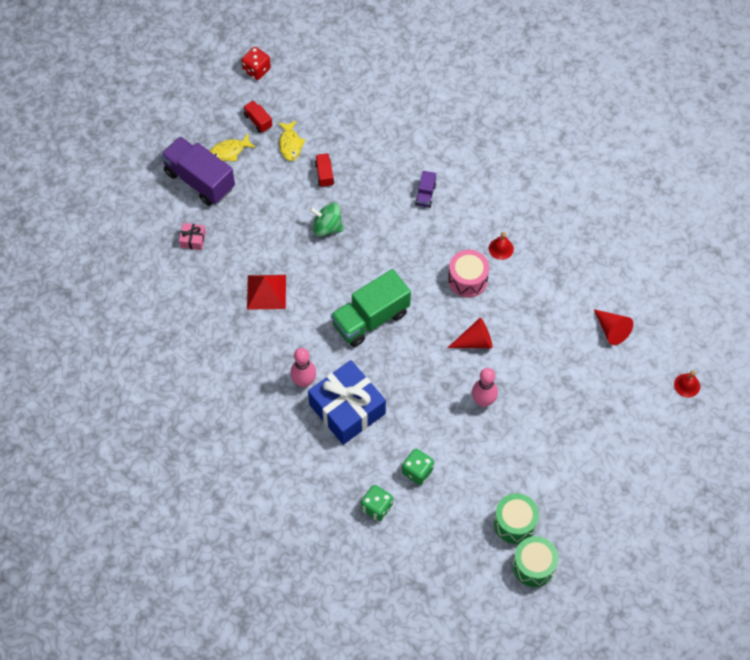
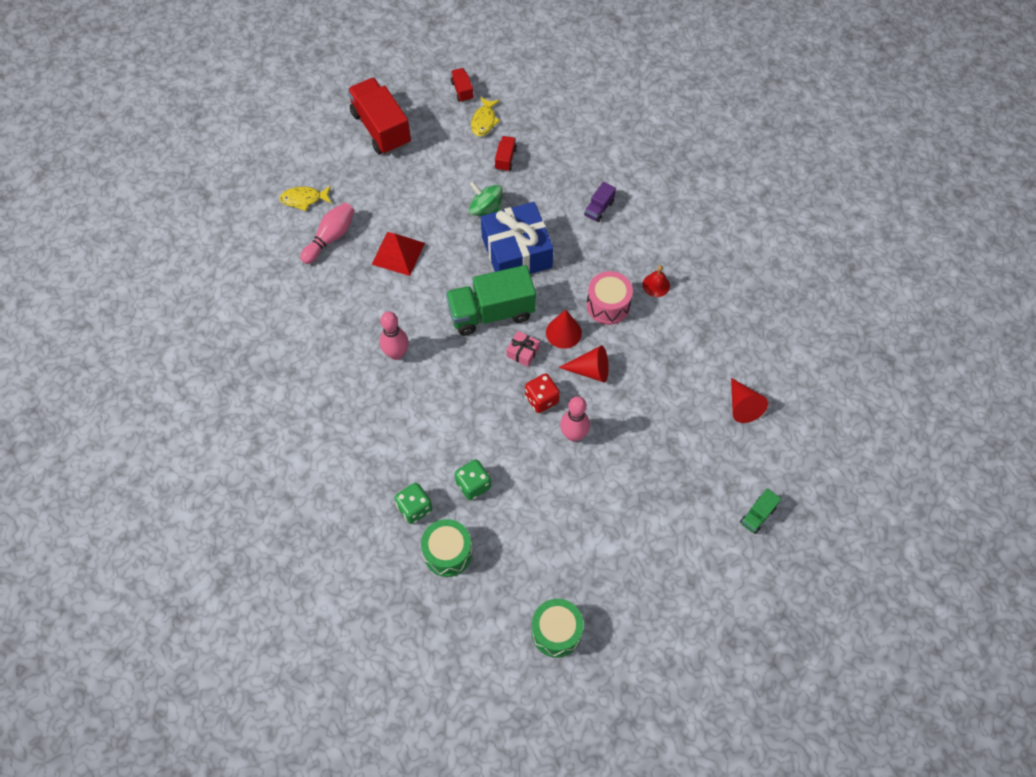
camera: 20 degrees right, 0 degrees up
purple truck [161,136,235,206] -> red truck [347,78,411,155]
pink gift [179,223,206,250] -> pink gift moved to [506,331,540,367]
yellow fish [210,133,256,161] -> yellow fish moved to [279,186,331,211]
red dice [241,47,271,80] -> red dice moved to [525,373,560,413]
blue gift [308,360,386,445] -> blue gift moved to [481,202,554,274]
green drum [494,493,539,544] -> green drum moved to [421,519,472,577]
red bell [674,370,700,398] -> none
none -> pink bowling pin [300,202,355,264]
none -> red cone [546,310,582,349]
none -> green truck [740,488,781,534]

